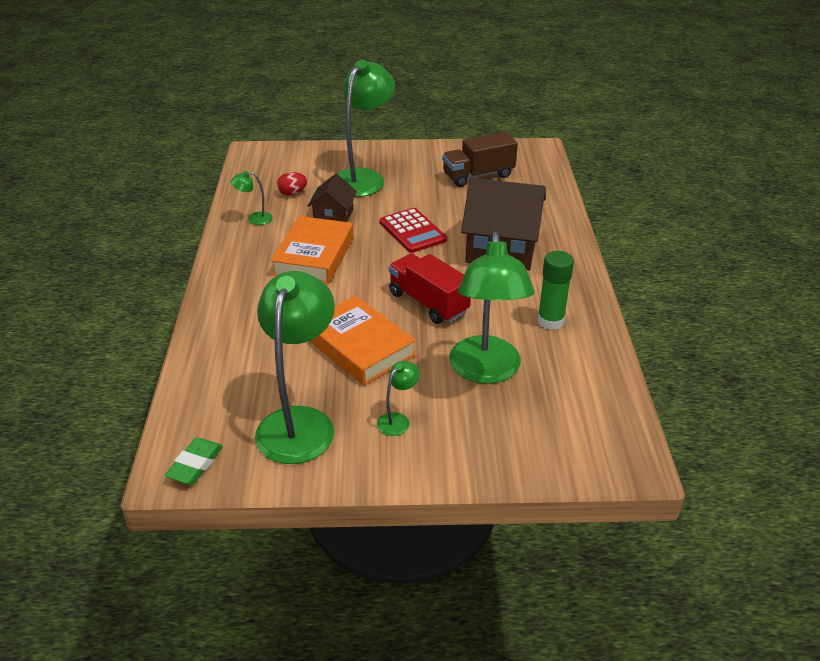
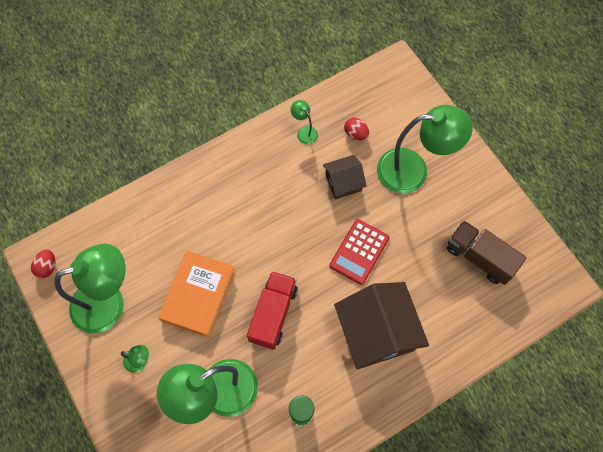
camera: 60 degrees right, 30 degrees up
green eraser [165,438,223,485] -> red egg [31,250,55,278]
orange book [271,216,354,284] -> none

